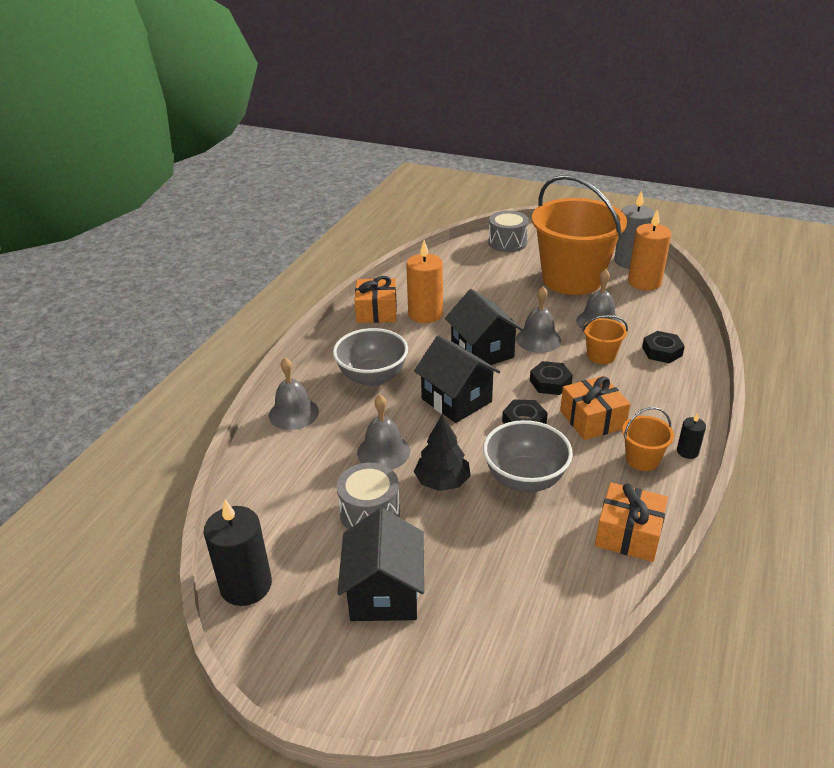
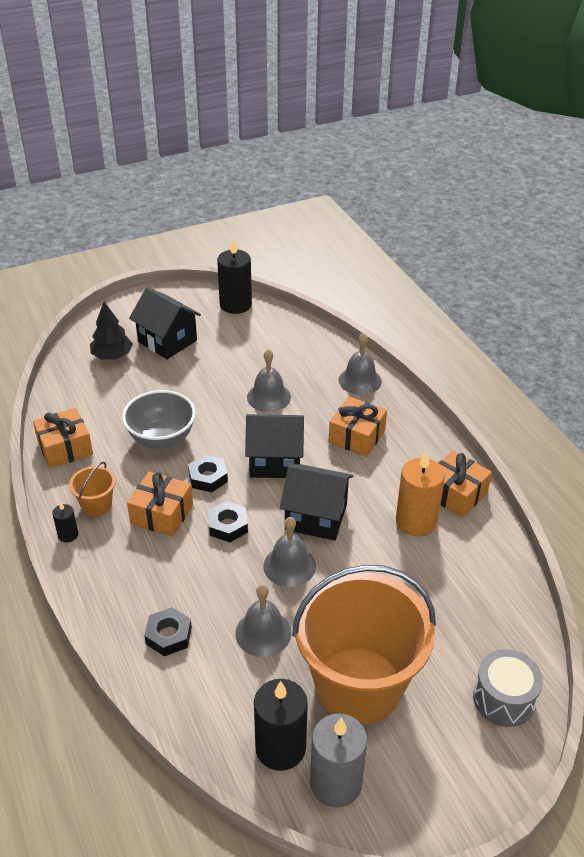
camera: 130 degrees right, 5 degrees up
grey bowl [333,328,408,387] -> orange gift [329,396,387,457]
grey drum [337,463,400,529] -> none
black tree [414,414,471,491] -> black tree moved to [90,302,133,359]
orange bucket [583,315,628,364] -> none
orange candle [628,209,671,290] -> black candle [254,679,308,771]

